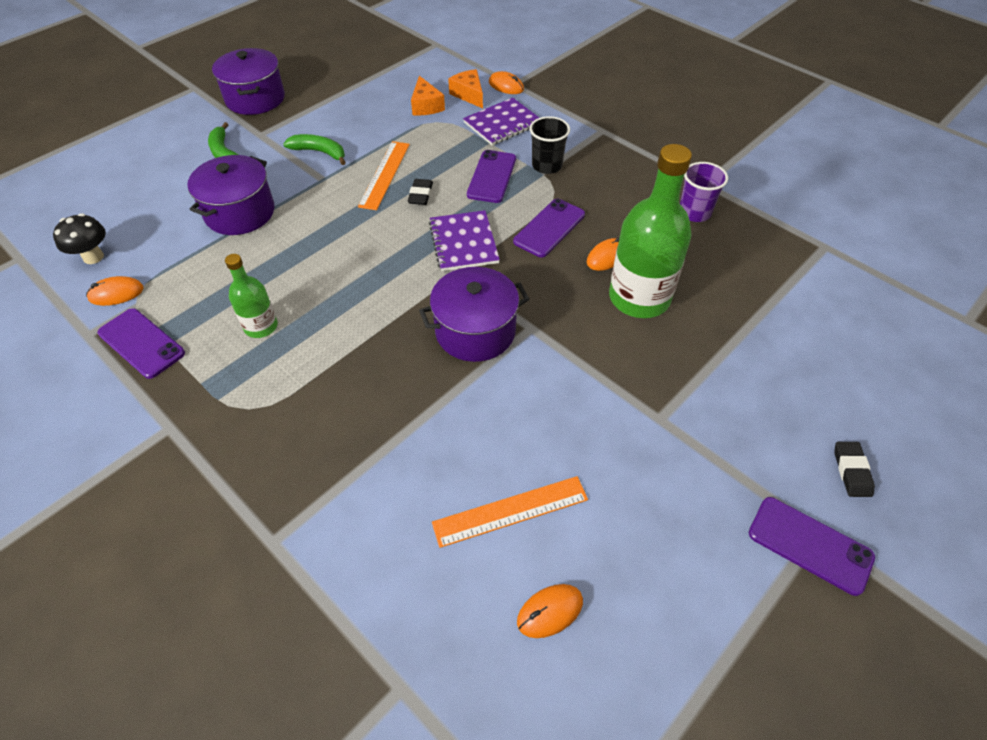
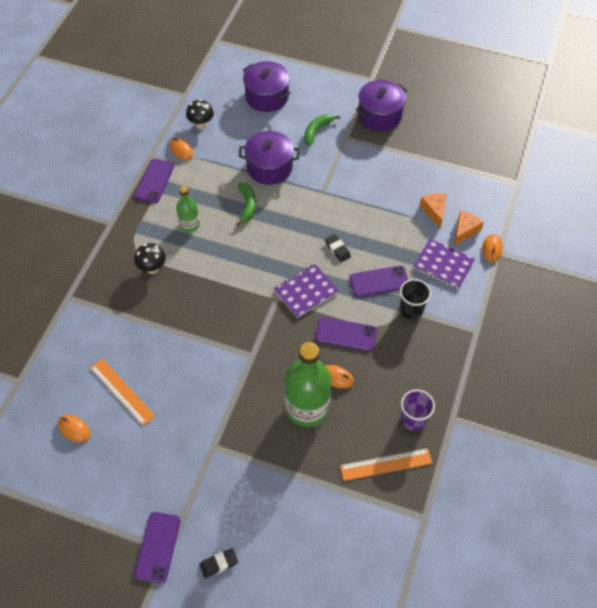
camera: 65 degrees right, 5 degrees up
green banana [283,134,346,165] -> green banana moved to [236,183,256,226]
orange ruler [358,141,410,210] -> orange ruler moved to [340,448,432,481]
black eraser [408,179,433,205] -> black eraser turned 75 degrees clockwise [325,234,351,262]
orange cheese [411,76,445,116] -> orange cheese turned 120 degrees clockwise [420,193,447,228]
purple pot [419,267,529,362] -> purple pot moved to [243,61,291,112]
none -> black mushroom [134,243,166,274]

